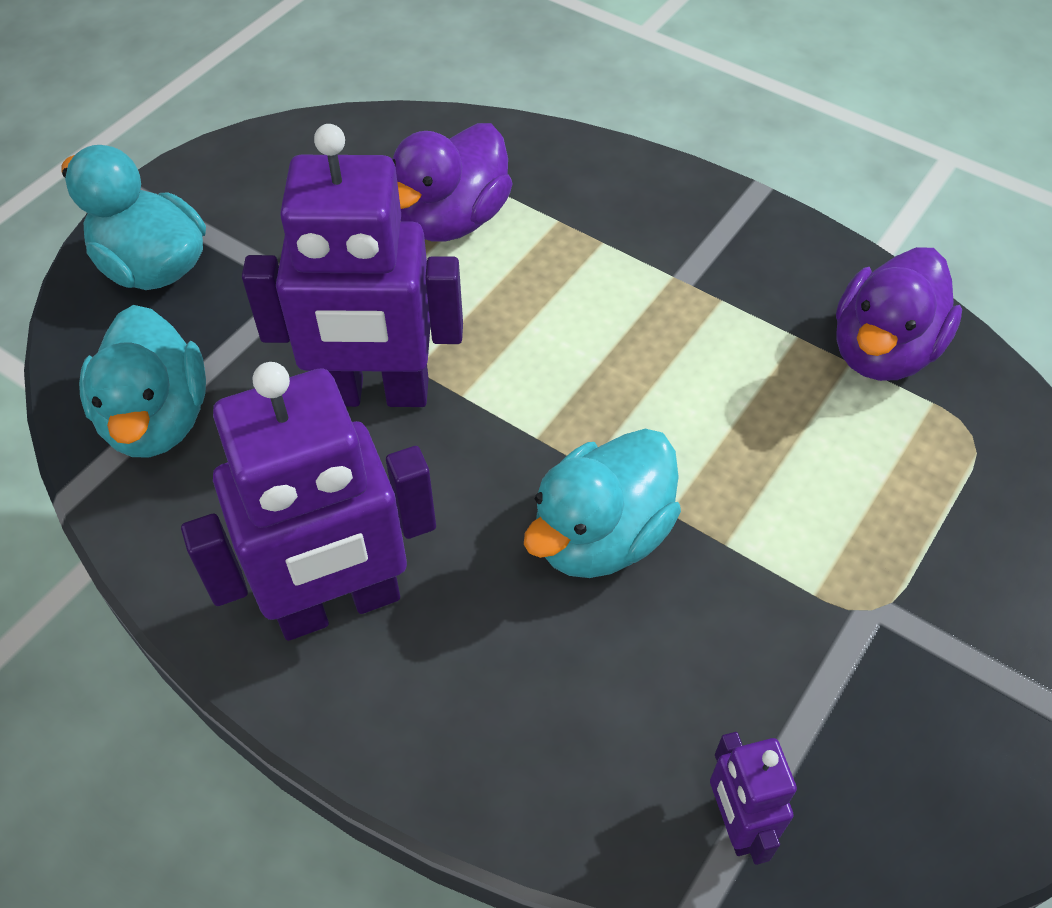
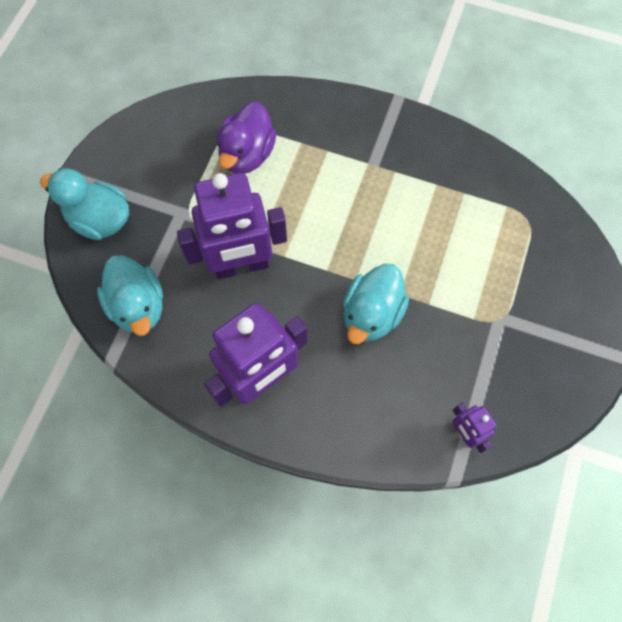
camera: 15 degrees left, 15 degrees up
purple duck [836,247,962,381] -> none

